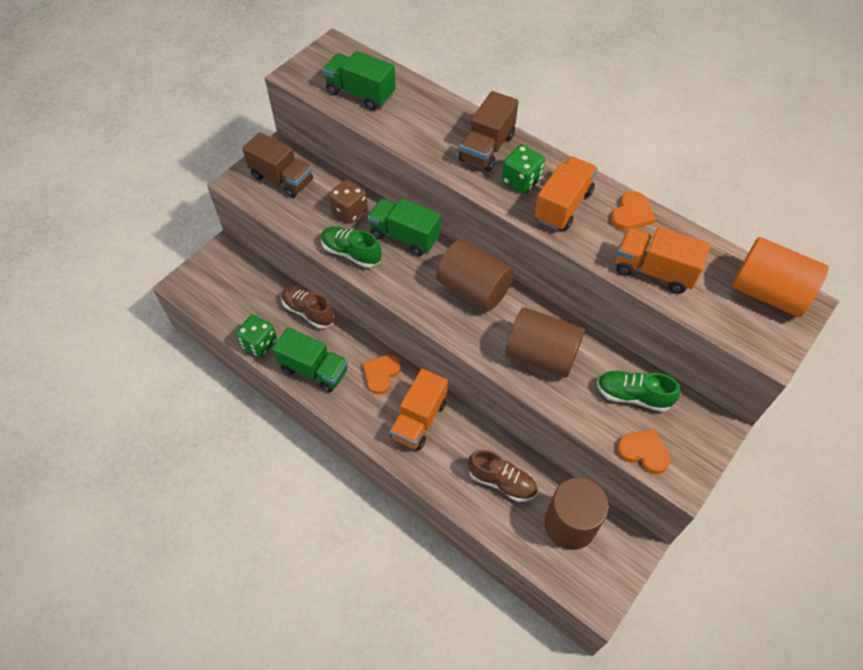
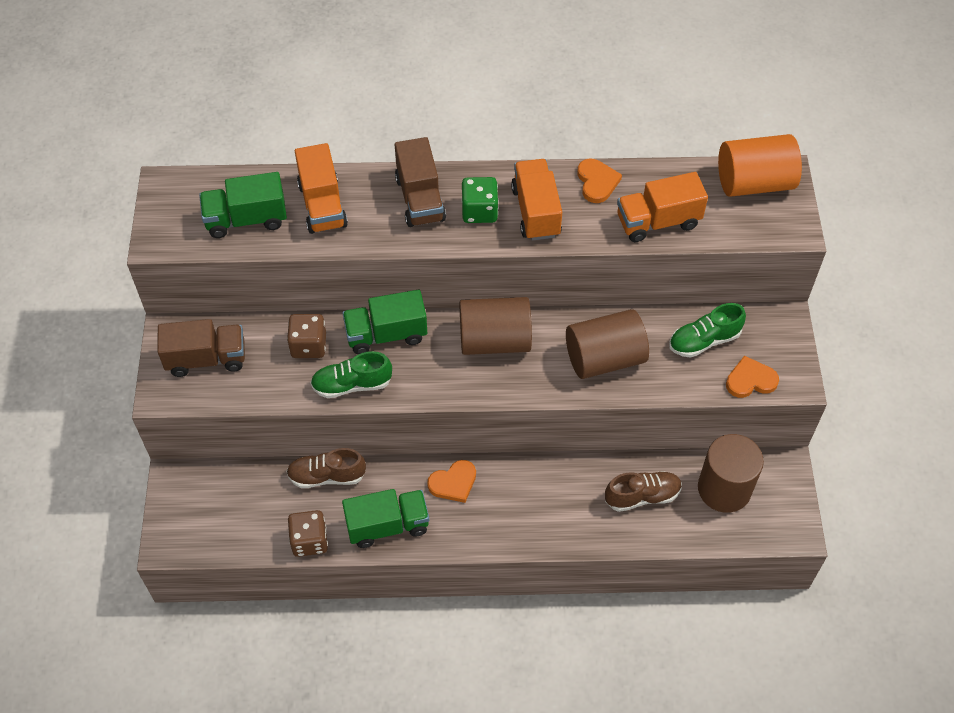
camera: 40 degrees left, 0 degrees up
green dice [236,315,277,358] -> brown dice [288,510,328,557]
orange heart [363,355,401,394] -> orange heart turned 105 degrees counterclockwise [427,460,476,503]
orange truck [390,369,448,450] -> orange truck moved to [295,143,348,234]

